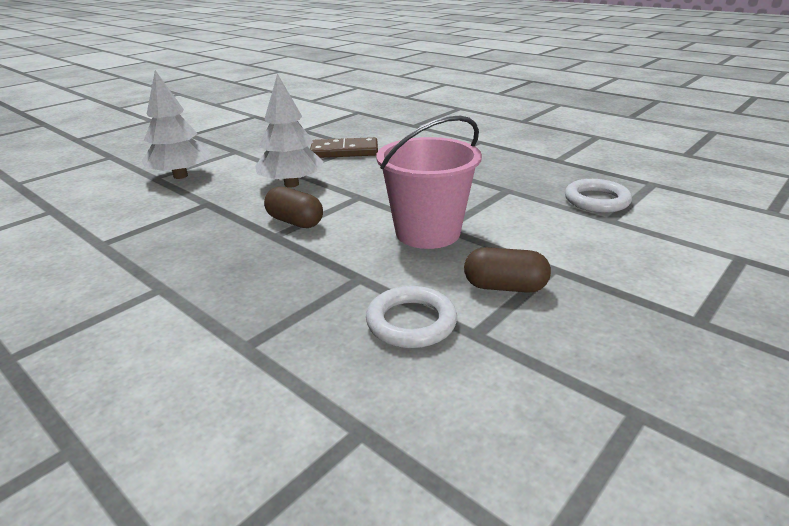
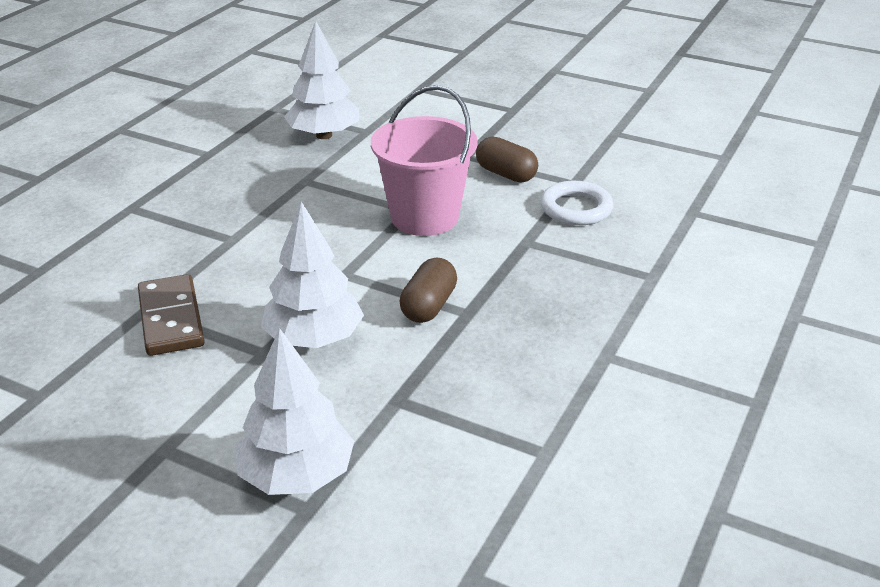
camera: 105 degrees left, 5 degrees up
brown capsule [464,247,551,293] -> brown capsule turned 45 degrees counterclockwise [476,136,538,182]
white ring [565,179,632,213] -> white tree [284,21,359,139]

